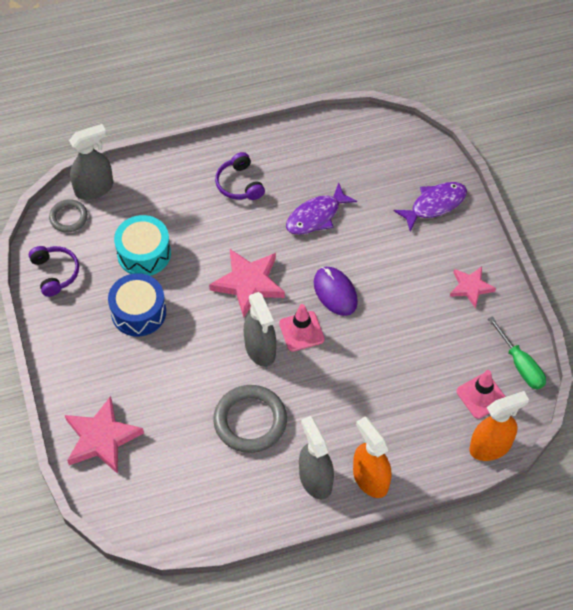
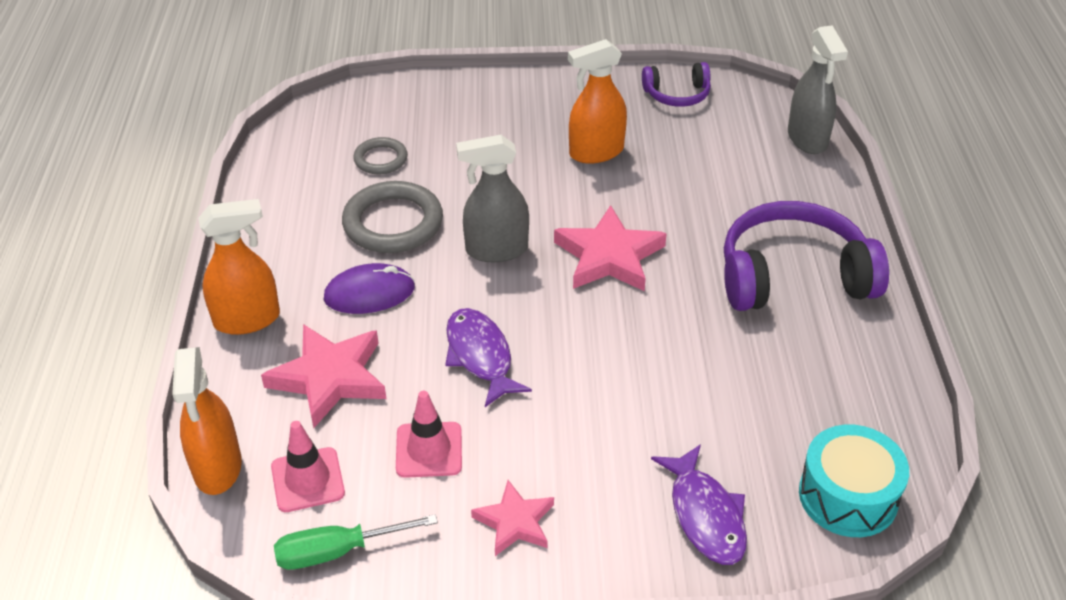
camera: 105 degrees right, 15 degrees down
grey ring [49,199,88,232] -> grey ring moved to [353,137,408,174]
pink star [65,396,144,474] -> pink star moved to [261,324,386,428]
blue drum [108,273,166,336] -> orange spray bottle [568,39,627,164]
turquoise drum [114,215,171,276] -> turquoise drum moved to [799,425,909,537]
purple headphones [215,152,265,200] -> purple headphones [724,201,889,311], size x1.92
pink traffic cone [279,304,325,352] -> pink traffic cone moved to [396,391,462,478]
purple fish [286,183,357,235] -> purple fish moved to [445,308,532,407]
grey spray bottle [299,416,334,500] -> none
purple mouse [314,267,358,316] -> purple mouse moved to [324,263,415,314]

